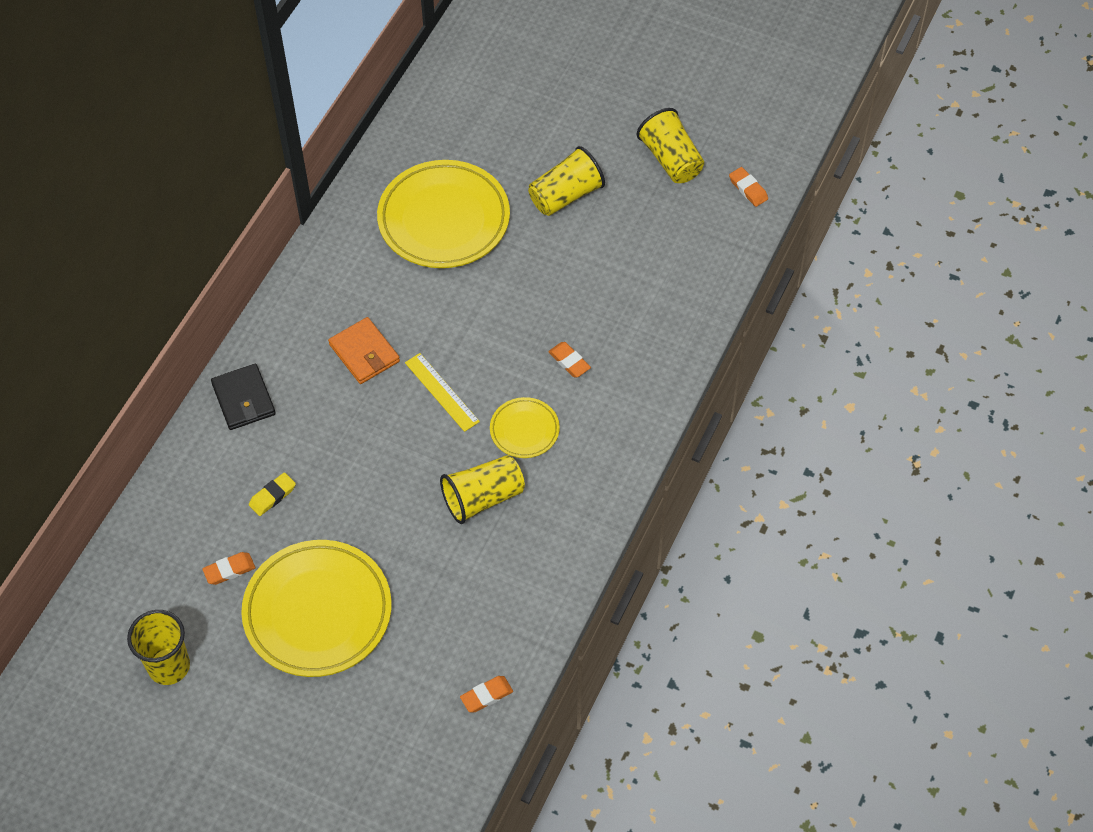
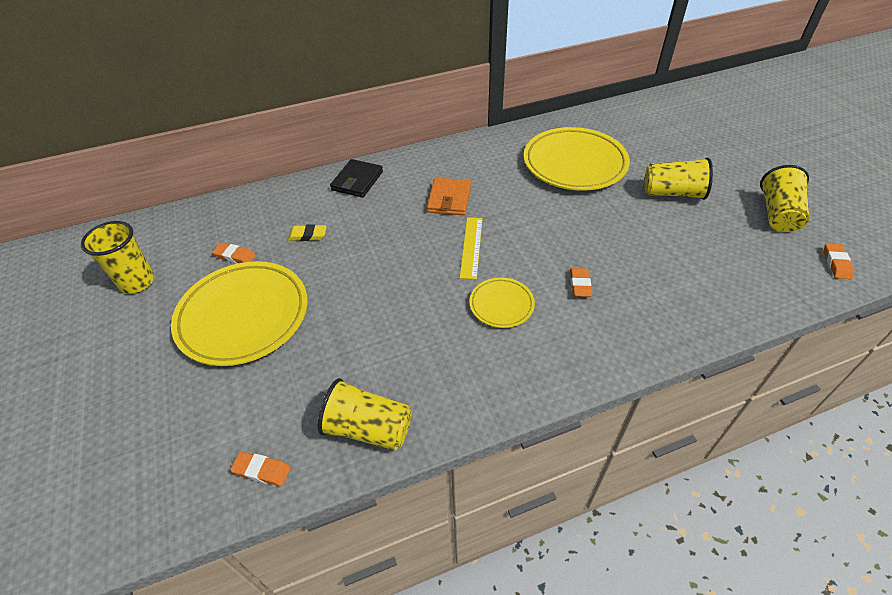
camera: 45 degrees right, 10 degrees down
yellow cup [440,455,525,524] -> yellow cup moved to [318,378,412,450]

